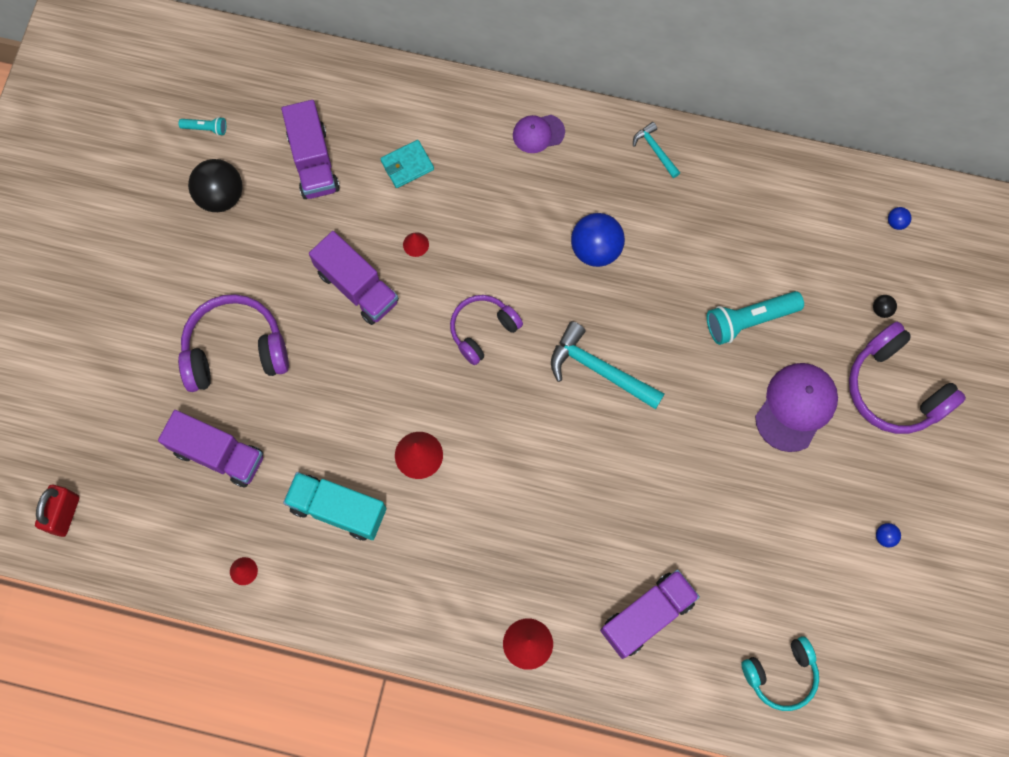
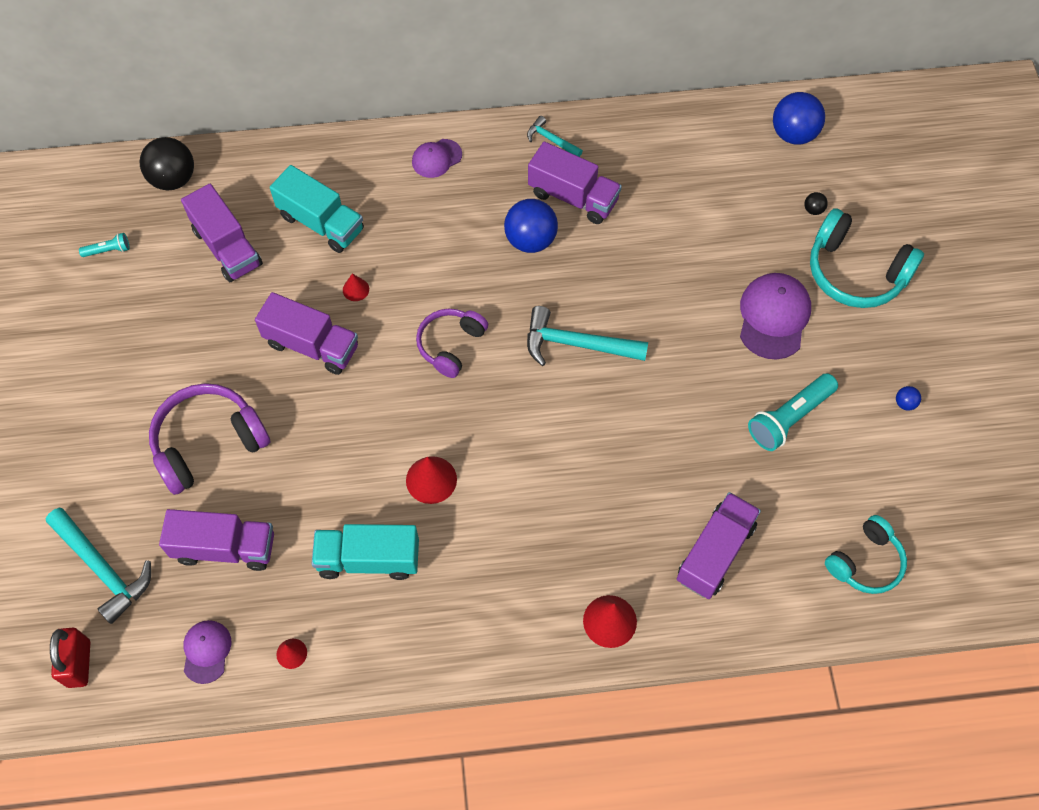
camera: 20 degrees left, 10 degrees down
black ball [188,159,243,212] -> black ball moved to [140,137,194,191]
turquoise wallet [380,140,434,188] -> turquoise truck [270,165,364,253]
turquoise flashlight [707,291,804,345] -> turquoise flashlight moved to [748,373,838,451]
purple headphones [849,321,966,434] -> turquoise headphones [810,208,924,308]
blue ball [888,207,912,230] -> blue ball [773,92,825,145], size x2.32
none -> turquoise hammer [46,508,151,624]
none -> purple cap [183,620,231,684]
none -> purple truck [528,142,622,224]

